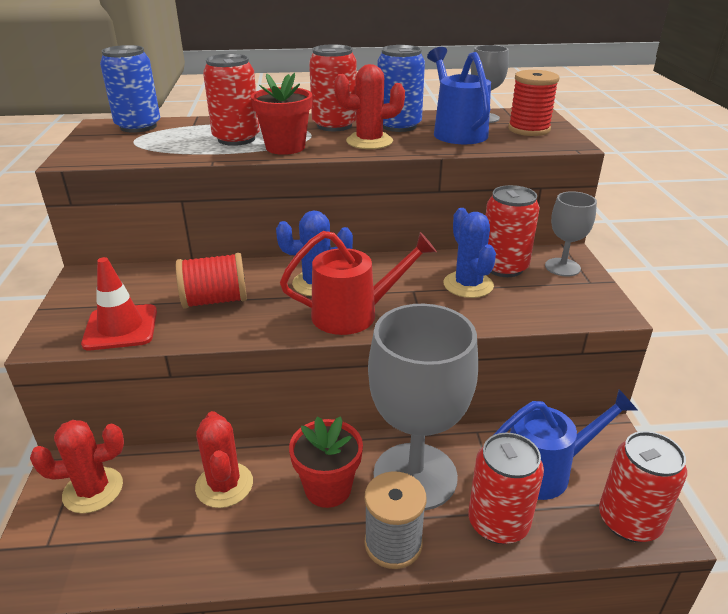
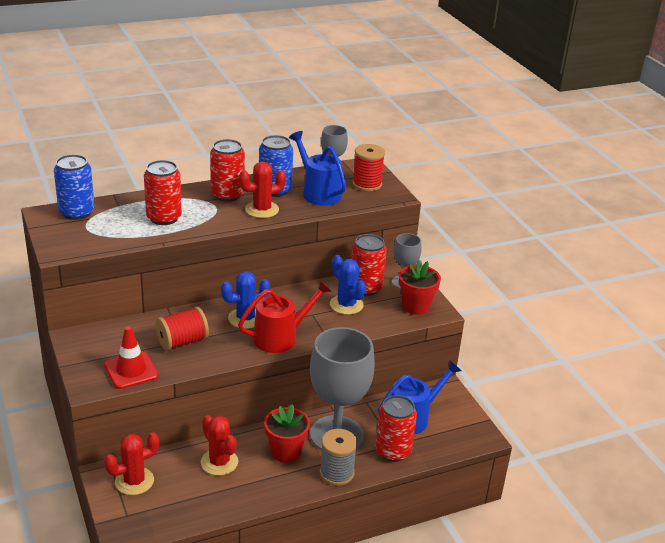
camera: 20 degrees left, 0 degrees up
red flower pot [251,73,312,155] -> red flower pot moved to [399,260,441,315]
red can [599,431,687,542] -> none

